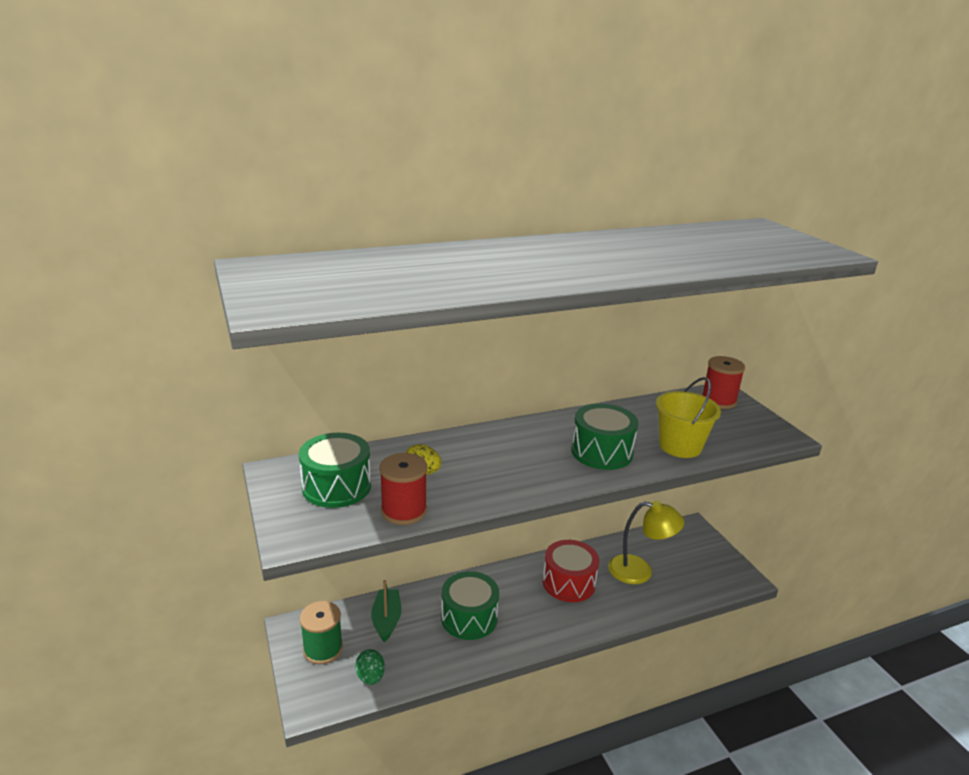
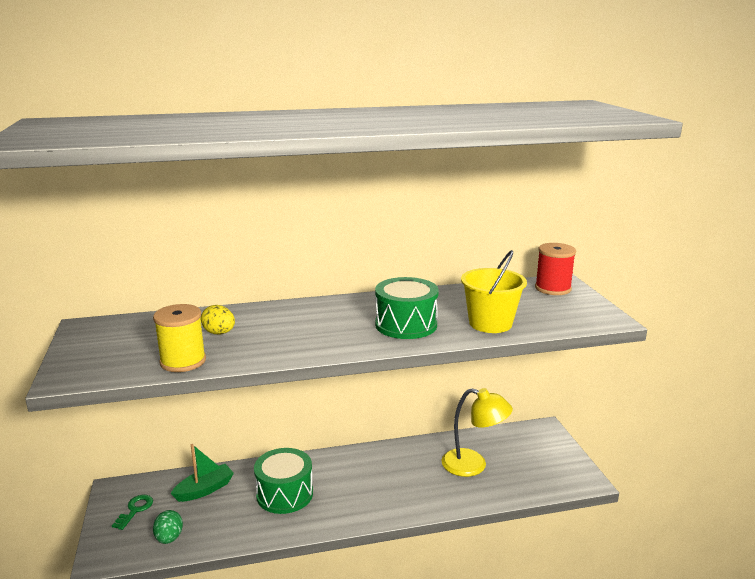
camera: 10 degrees right, 5 degrees down
green drum [299,433,371,508] -> none
green spool [300,601,343,664] -> green key [112,495,153,530]
green boat [371,580,401,642] -> green boat turned 45 degrees clockwise [171,444,234,502]
red spool [379,453,427,525] -> yellow spool [153,304,206,372]
red drum [543,540,599,602] -> none

